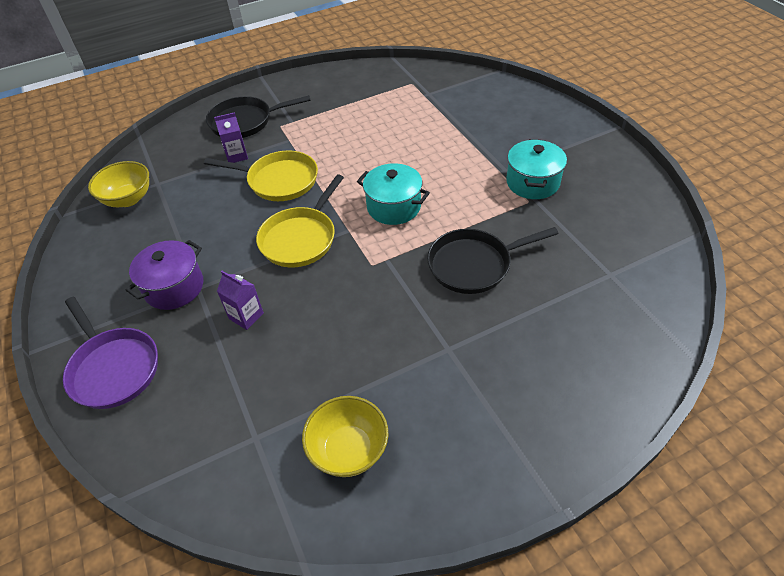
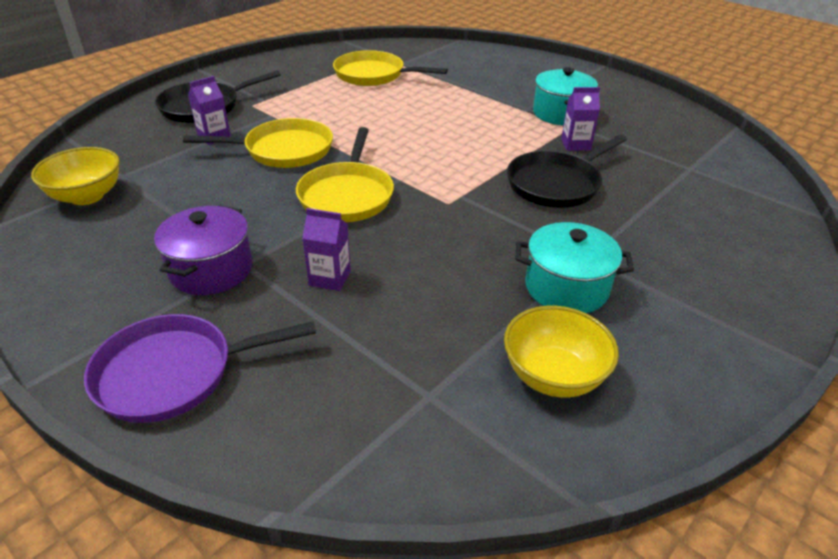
camera: 25 degrees left, 10 degrees down
purple pan [63,297,158,409] -> purple pan turned 135 degrees clockwise [84,314,316,423]
turquoise pot [357,163,430,225] -> turquoise pot moved to [516,222,634,313]
none -> yellow pan [333,50,448,86]
none -> purple carton [561,87,600,151]

